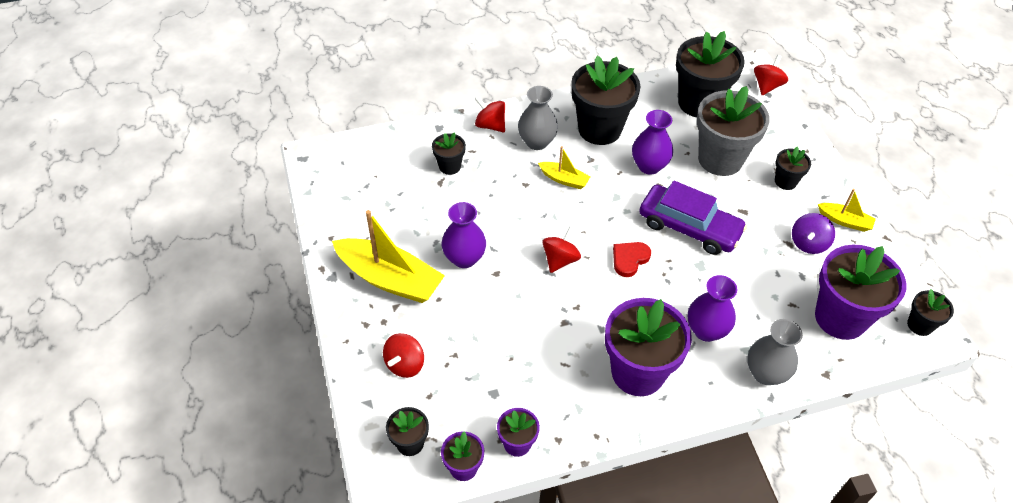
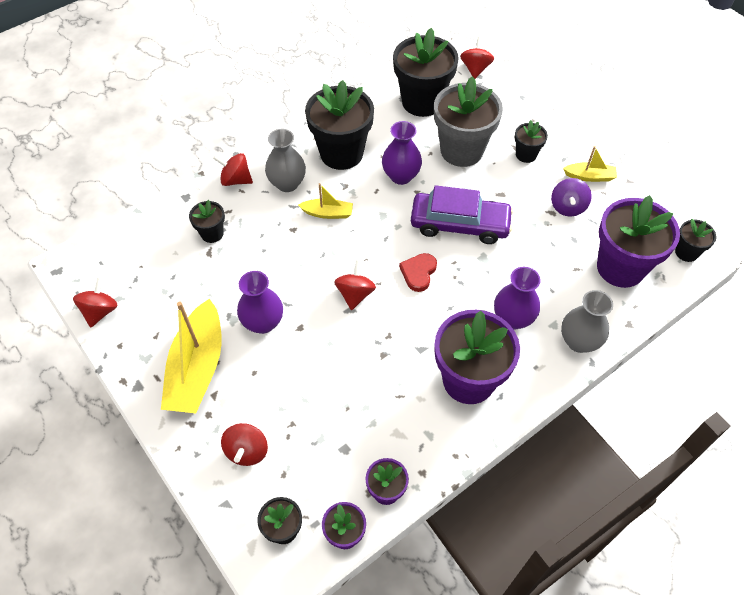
camera: 20 degrees left, 5 degrees up
yellow boat [332,210,445,303] -> yellow boat turned 90 degrees clockwise [161,298,222,413]
none -> red spinning top [73,277,118,328]

